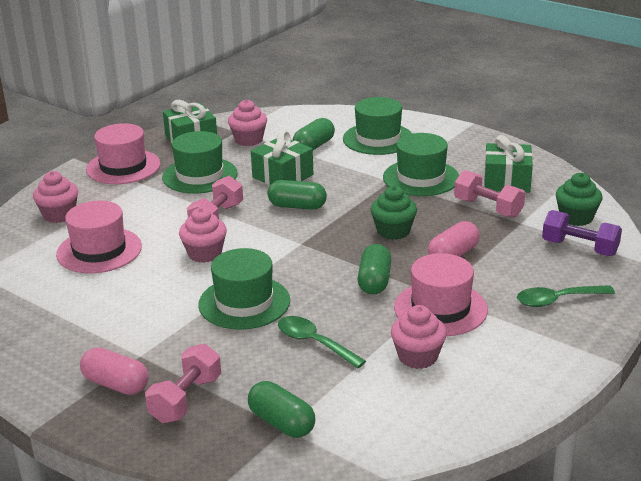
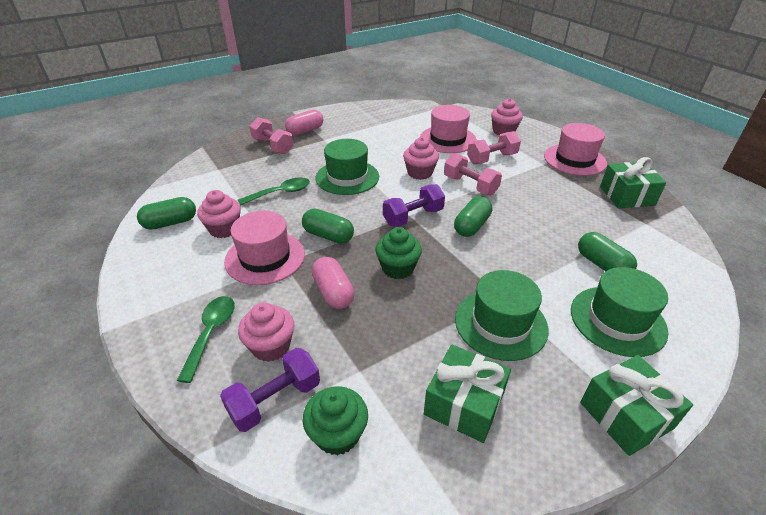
camera: 110 degrees right, 10 degrees up
green hat [162,131,238,193] -> none
pink cupcake [228,99,267,146] -> pink cupcake moved to [238,302,294,362]
green capsule [248,381,315,438] -> green capsule moved to [137,197,196,230]
green gift [251,130,313,185] -> green gift moved to [580,355,693,456]
pink dumbbell [454,170,525,218] -> pink dumbbell moved to [467,131,521,164]
none -> purple dumbbell [383,184,445,227]

